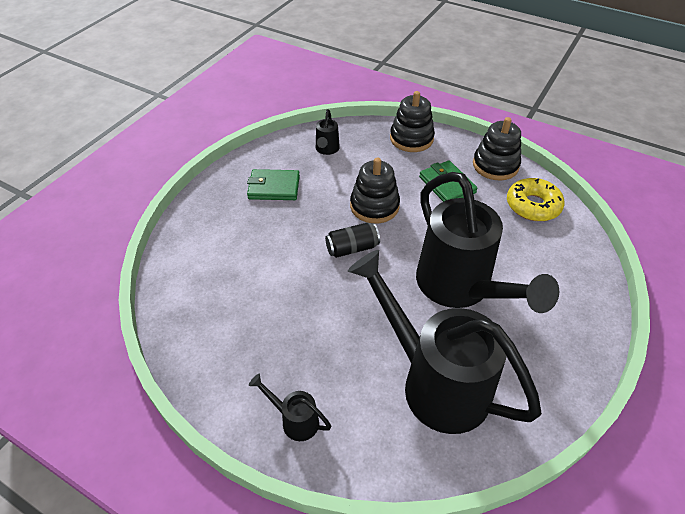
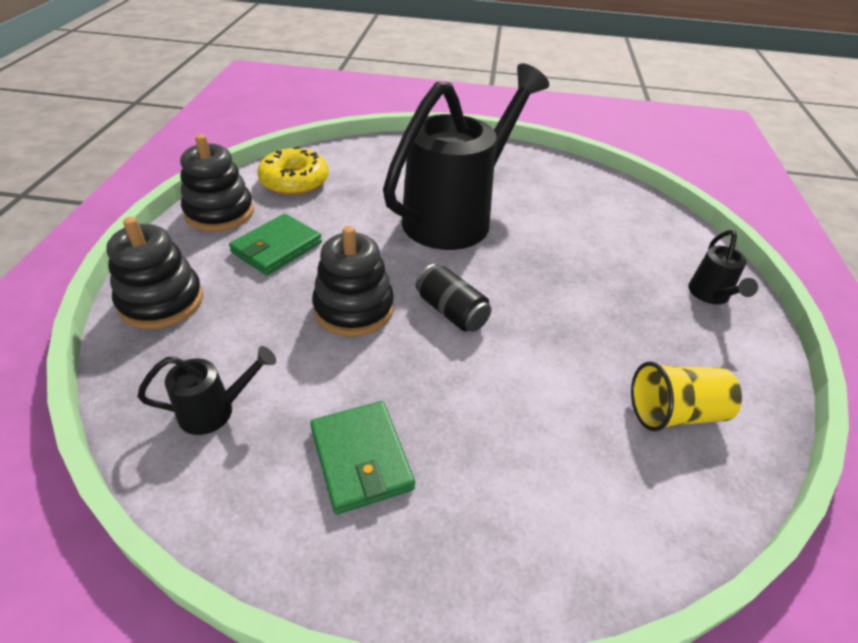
camera: 115 degrees left, 5 degrees down
black watering can [348,250,542,434] -> none
none -> yellow cup [631,361,742,431]

